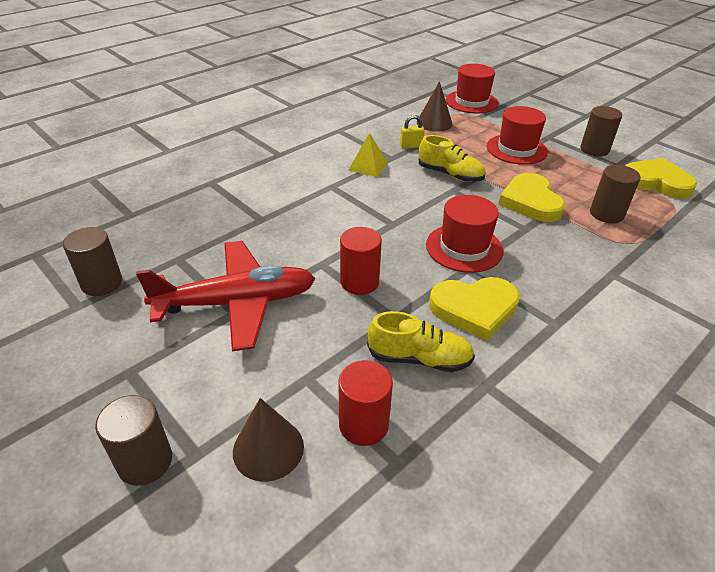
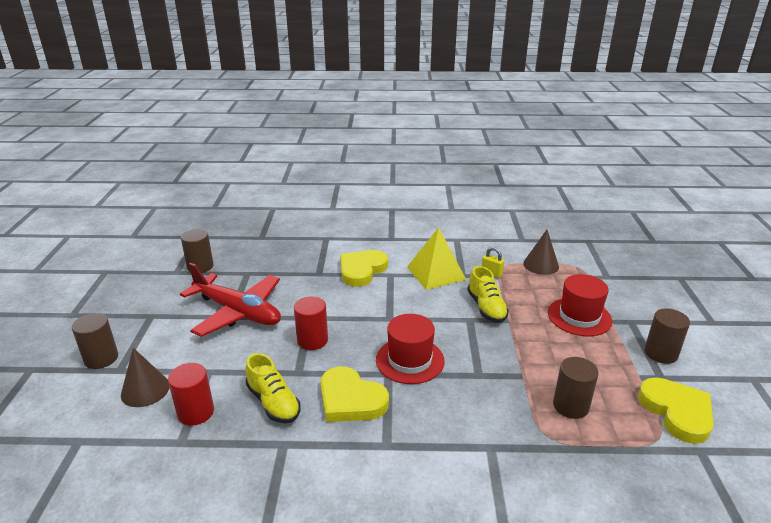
camera: 45 degrees right, 10 degrees down
yellow pyramid [349,133,388,177] -> yellow pyramid [407,227,466,290], size x1.64
red hat [446,64,499,114] -> none
yellow heart [498,173,565,222] -> yellow heart moved to [340,250,388,287]

